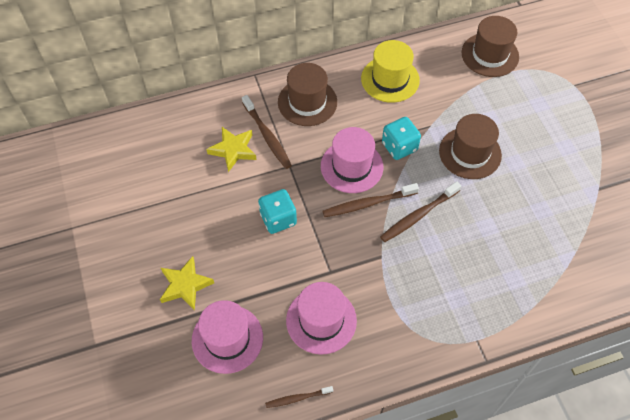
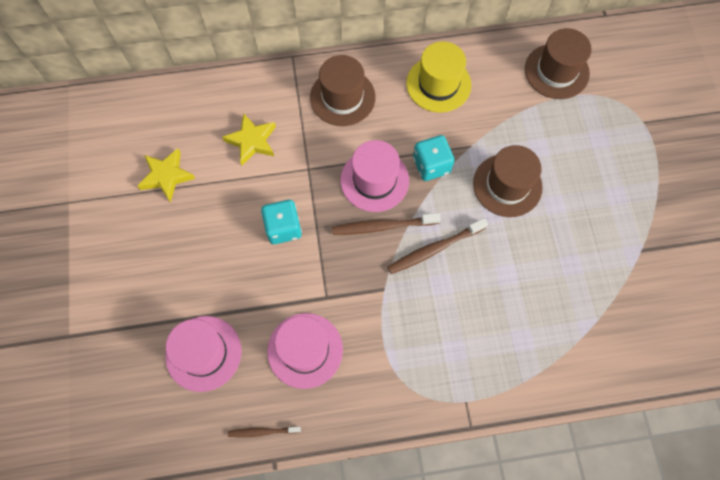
camera: 10 degrees right, 10 degrees up
yellow star [160,256,214,310] -> yellow star moved to [138,148,195,202]
brown toothbrush [242,95,292,169] -> none

